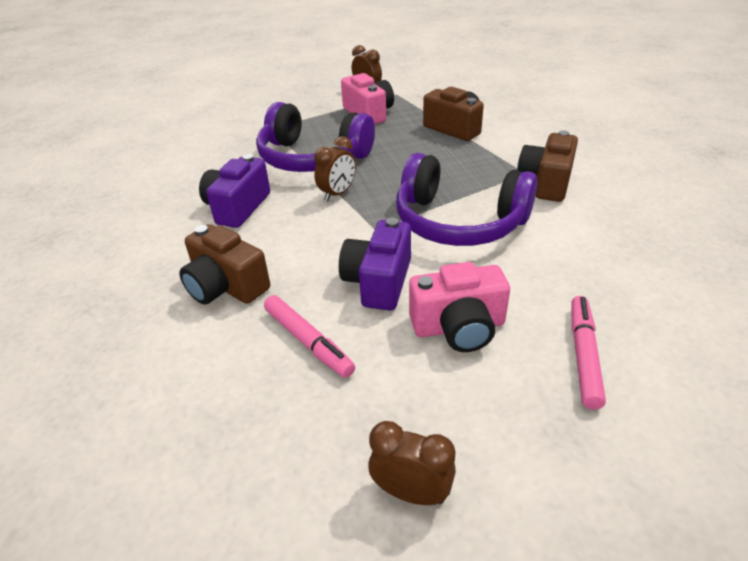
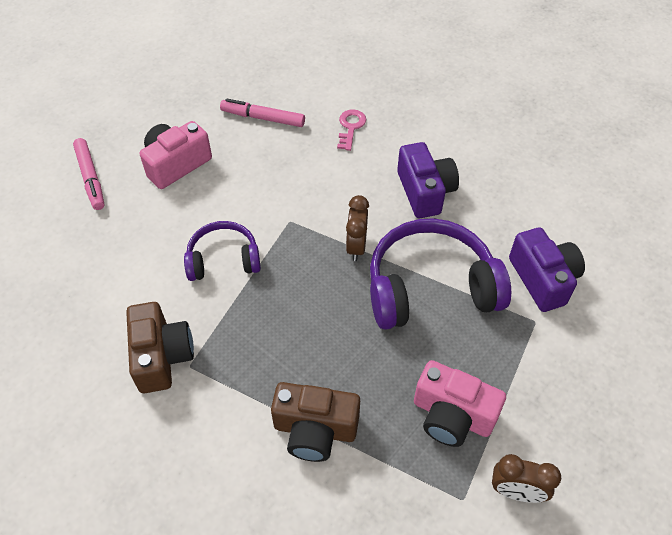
camera: 145 degrees right, 15 degrees up
brown camera [179,224,270,305] -> pink key [337,109,366,151]
purple camera [339,218,411,310] -> purple camera moved to [509,227,585,312]
brown clock [368,421,456,505] -> none
purple headphones [396,153,538,246] -> purple headphones [184,221,261,281], size x0.58

